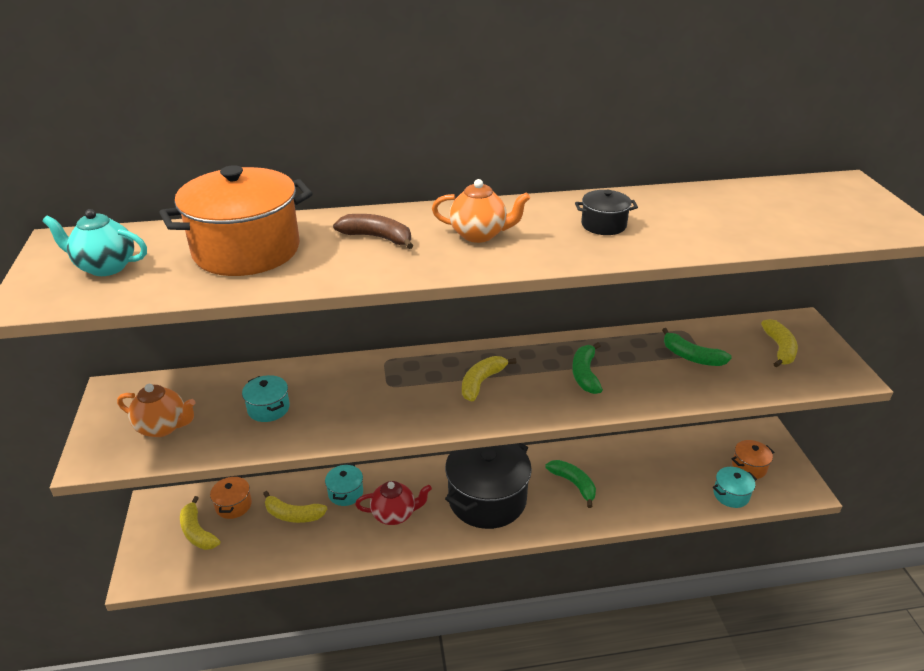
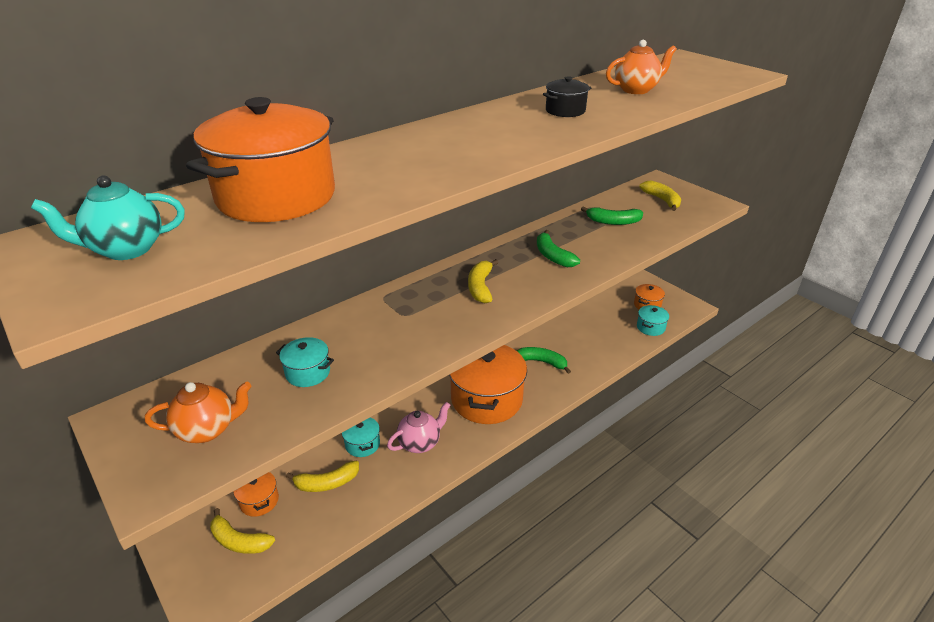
camera: 30 degrees left, 0 degrees up
brown banana [333,214,413,249] -> none
red teapot [355,481,432,525] -> pink teapot [387,402,450,453]
orange teapot [432,179,530,243] -> orange teapot moved to [606,40,677,94]
black pot [445,443,532,529] -> orange pot [449,345,527,424]

